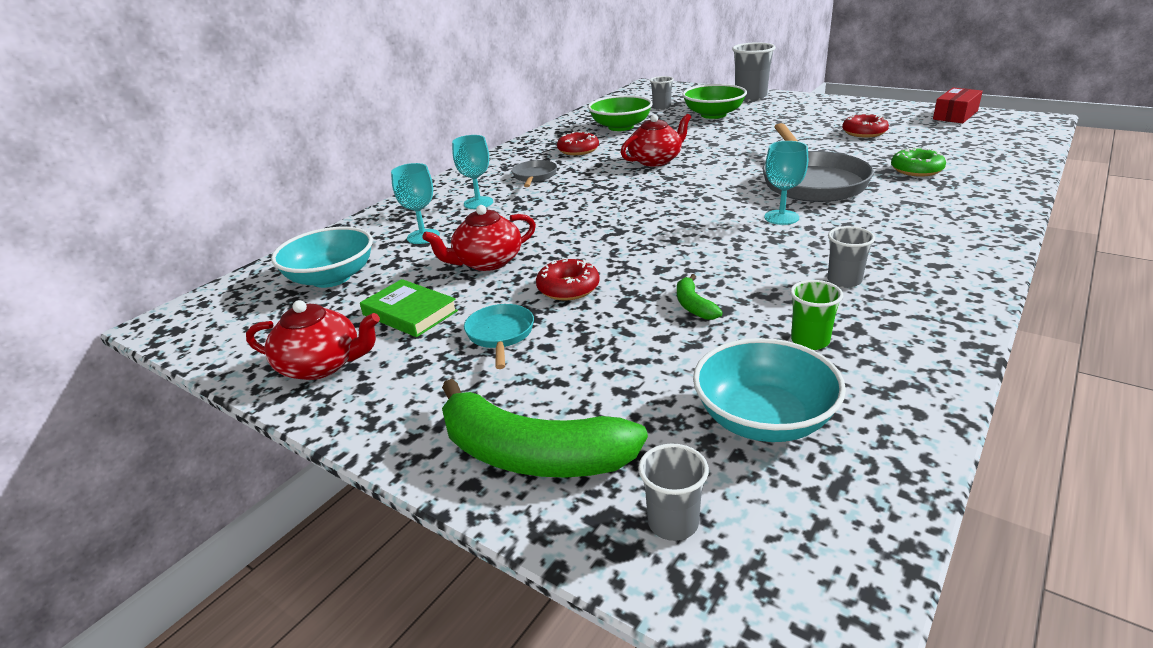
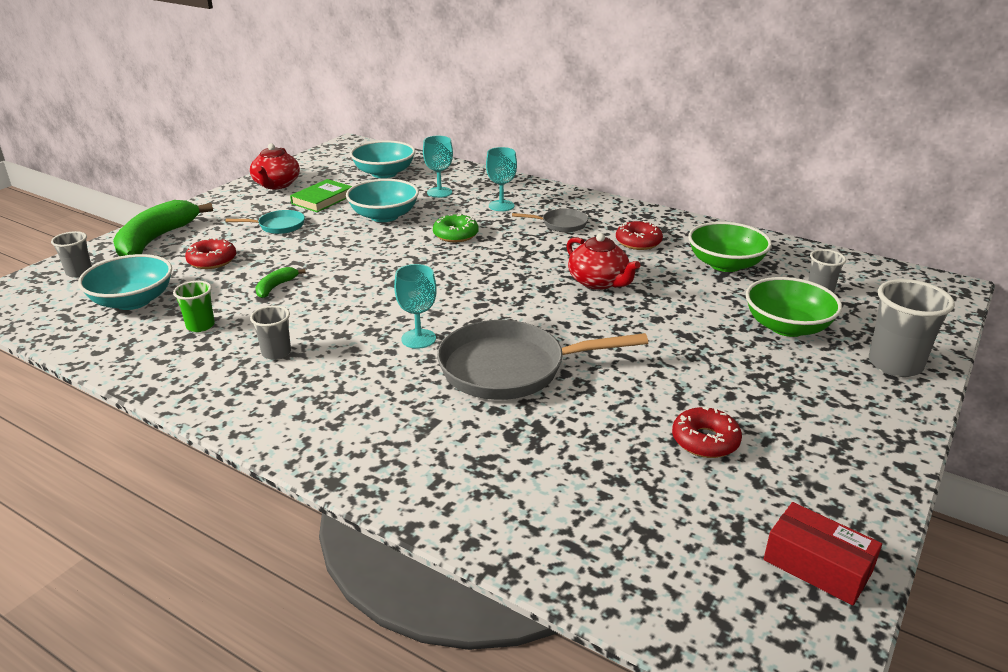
camera: 85 degrees right, 0 degrees up
red teapot [422,205,536,271] -> turquoise bowl [346,179,419,222]
red donut [536,258,600,300] -> red donut moved to [185,238,236,269]
green banana [677,274,723,320] -> green banana turned 45 degrees counterclockwise [255,267,306,298]
green donut [891,147,946,177] -> green donut moved to [433,213,479,242]

